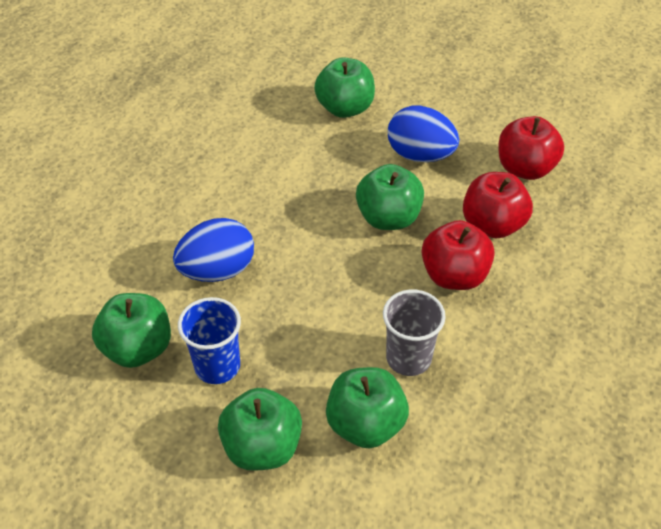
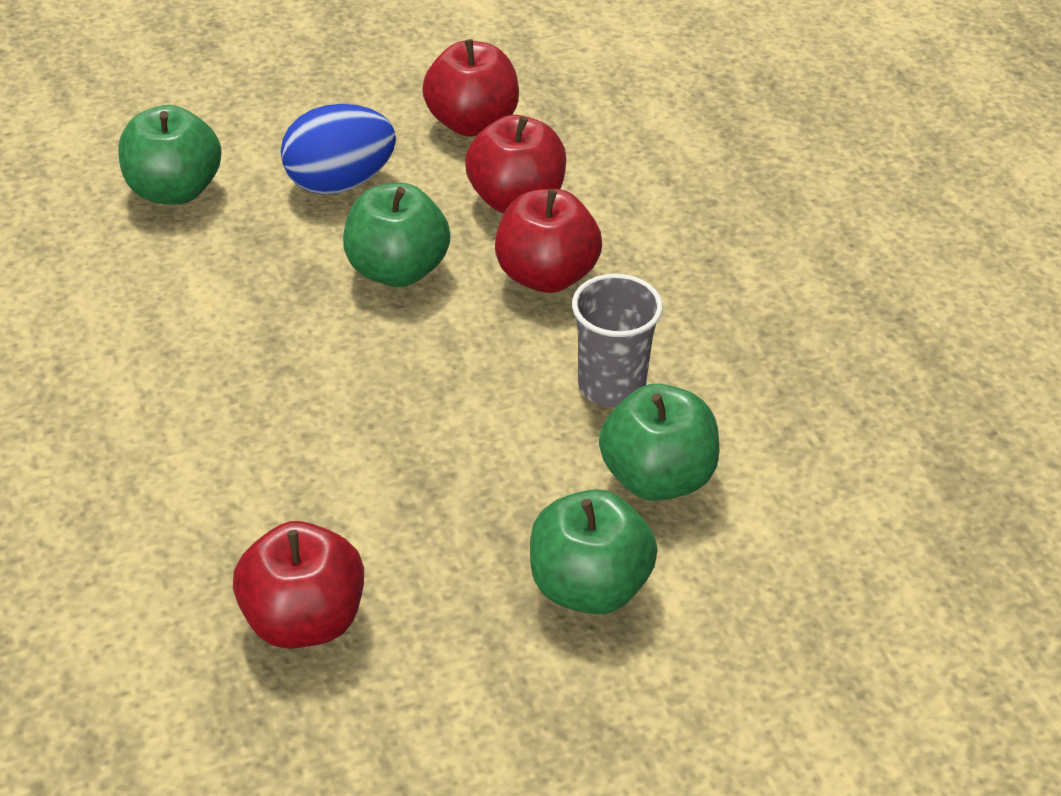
camera: 50 degrees left, 5 degrees down
green apple [92,293,171,368] -> red apple [233,521,364,649]
blue egg [173,218,254,282] -> none
blue cup [178,297,241,384] -> none

